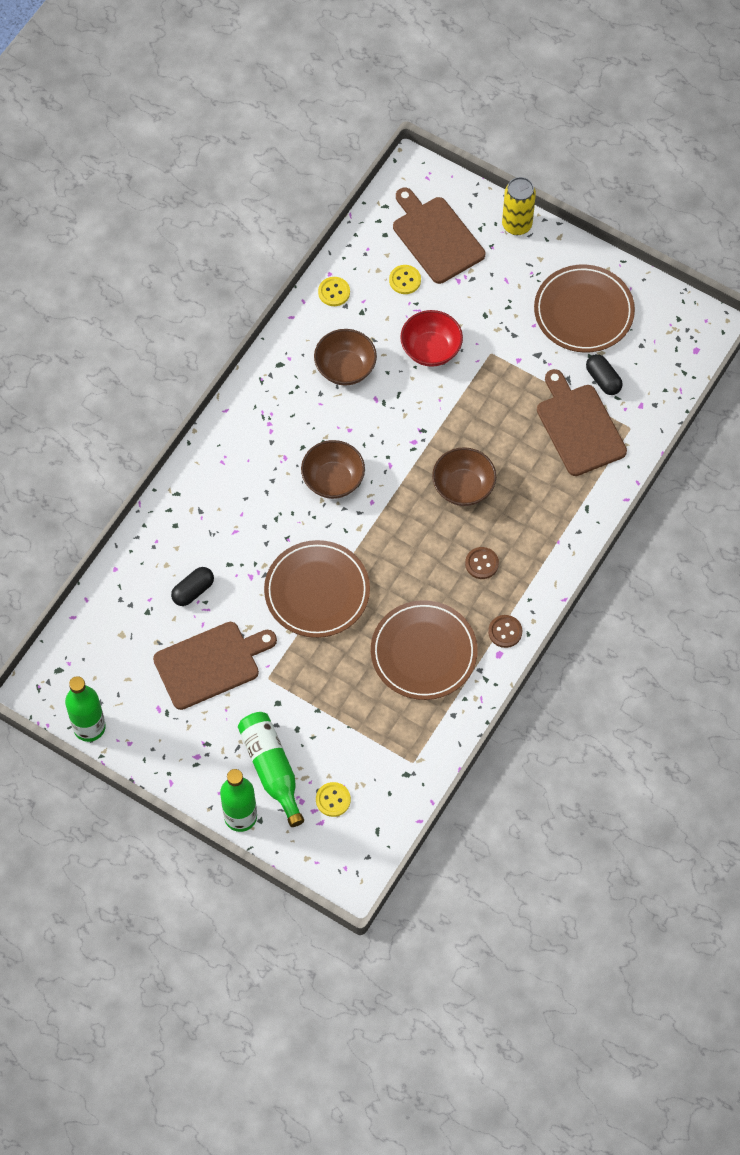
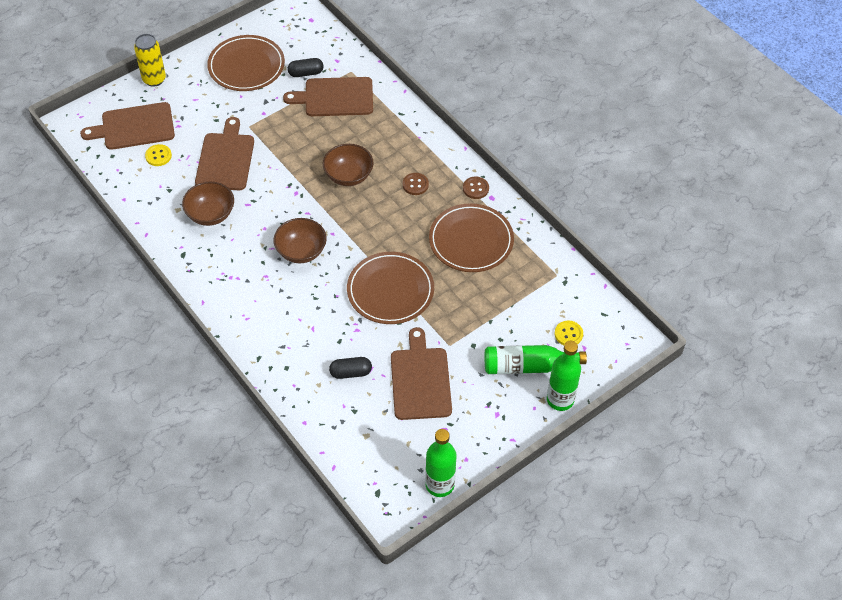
camera: 70 degrees left, 10 degrees down
black capsule [171,567,214,606] -> black capsule turned 75 degrees counterclockwise [329,357,372,379]
yellow button [318,277,350,306] -> none
red bowl [400,310,463,367] -> brown cutting board [195,117,254,190]

